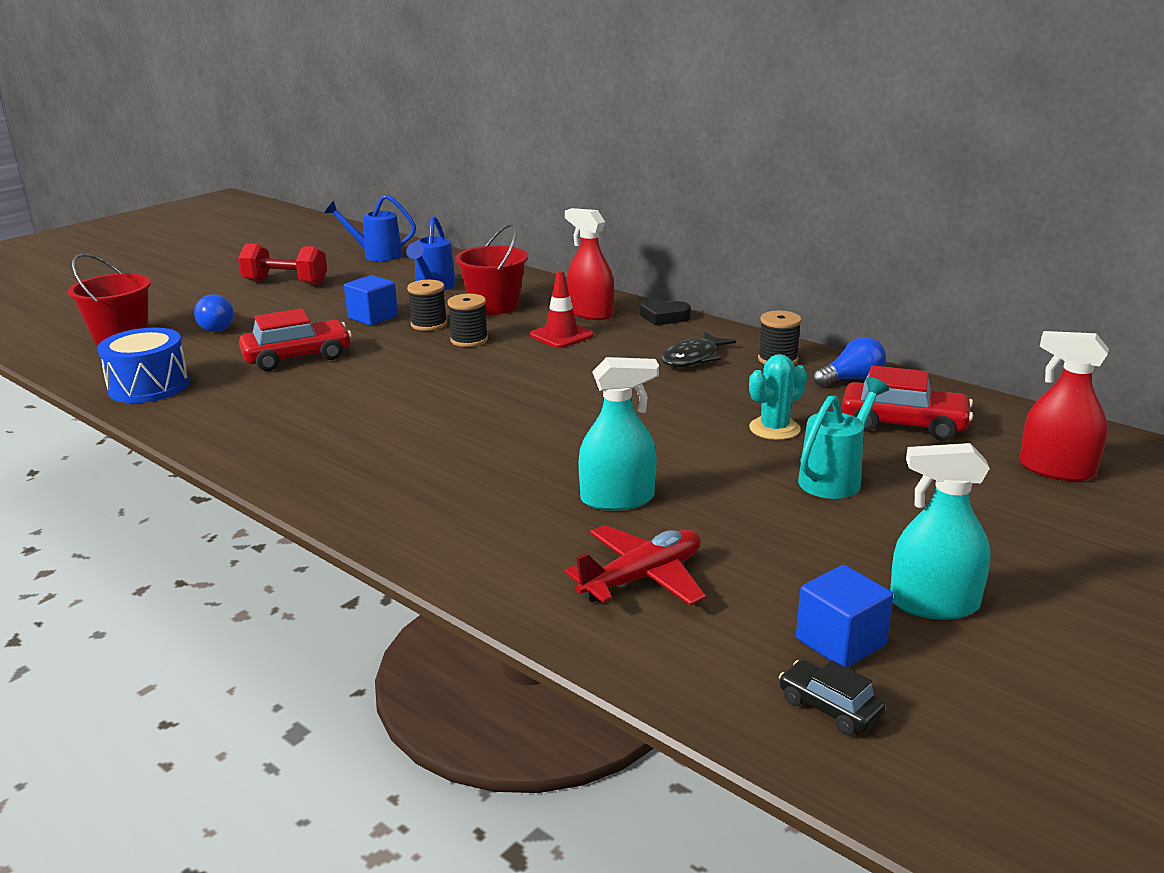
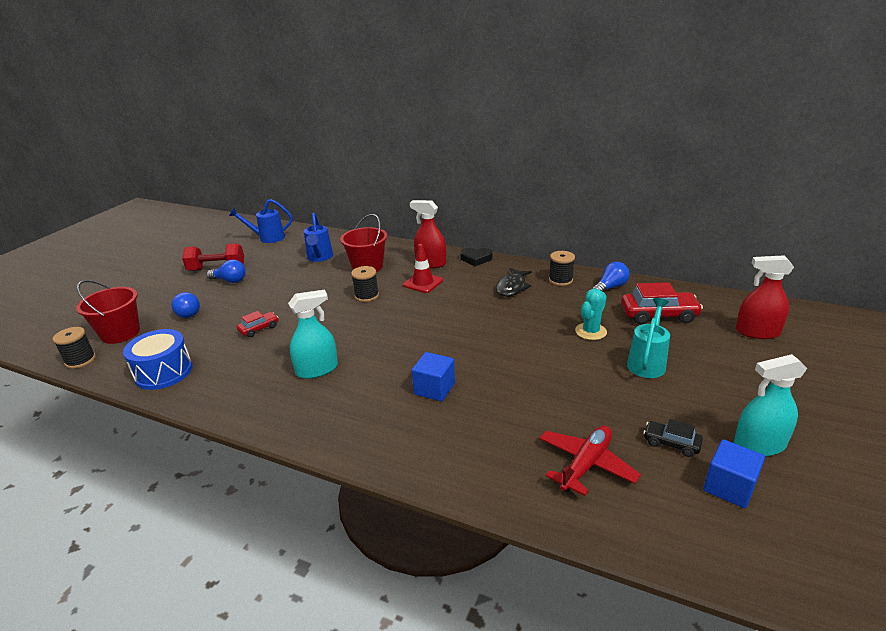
camera: 15 degrees left, 5 degrees up
red car [239,308,352,371] -> red car [237,311,279,337], size x0.55
blue cube [344,275,398,326] -> blue cube moved to [412,352,455,401]
black spool [407,280,447,331] -> black spool moved to [52,327,96,369]
turquoise spray bottle [578,357,659,511] -> turquoise spray bottle moved to [288,290,338,379]
black car [779,660,886,735] -> black car moved to [643,419,703,457]
none -> blue light bulb [207,260,246,283]

